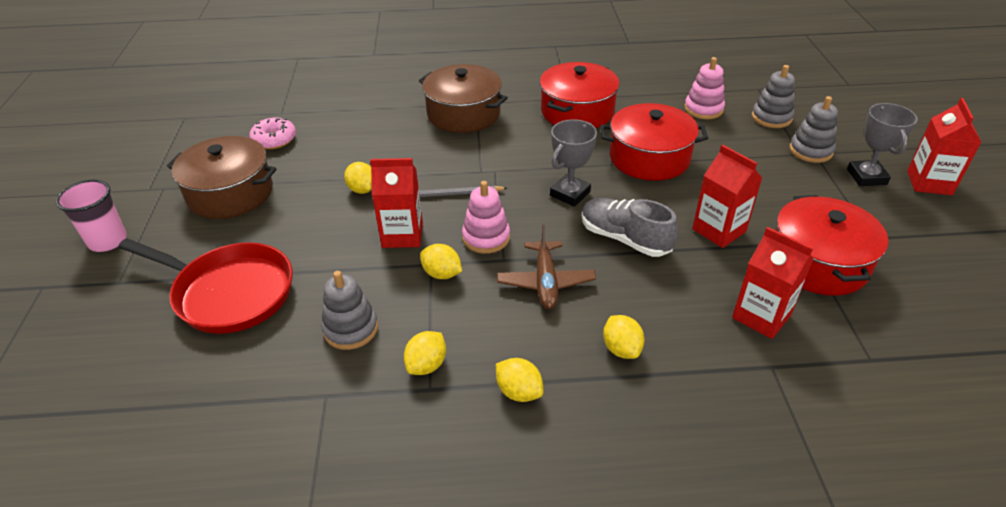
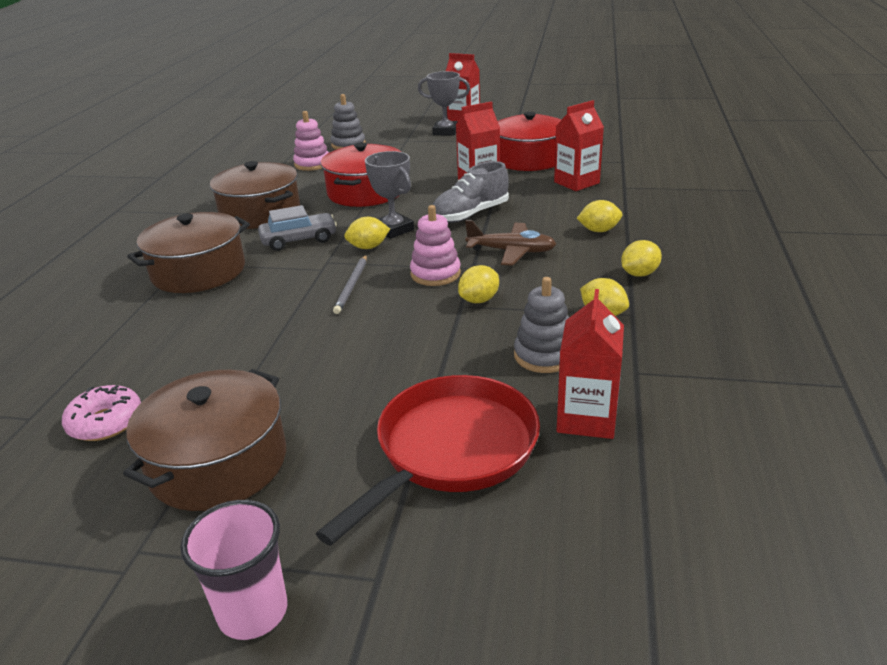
camera: 75 degrees left, 10 degrees down
yellow lemon [344,162,372,194] -> yellow lemon moved to [344,217,390,249]
red carton [370,158,423,248] -> red carton moved to [557,289,624,439]
red pot [540,62,620,128] -> brown pot [210,161,300,229]
grey stacking toy [789,96,838,163] -> none
none -> grey car [258,205,337,251]

